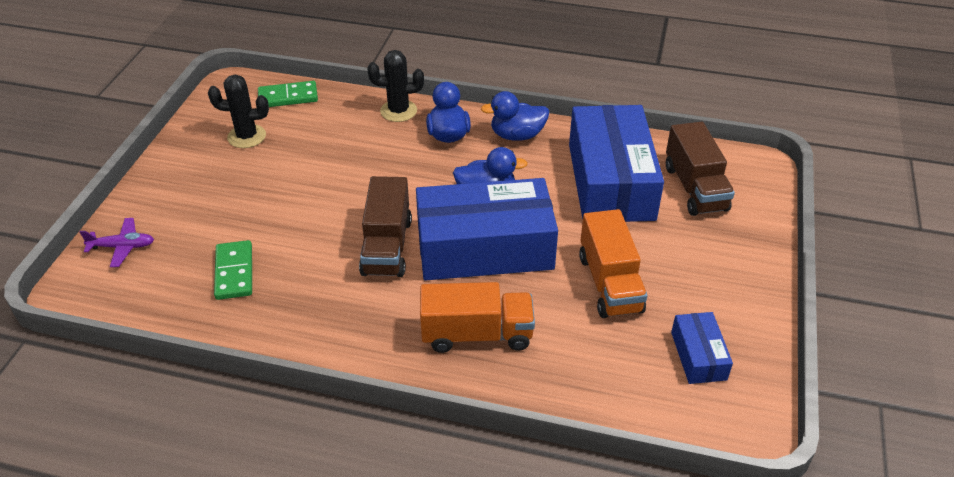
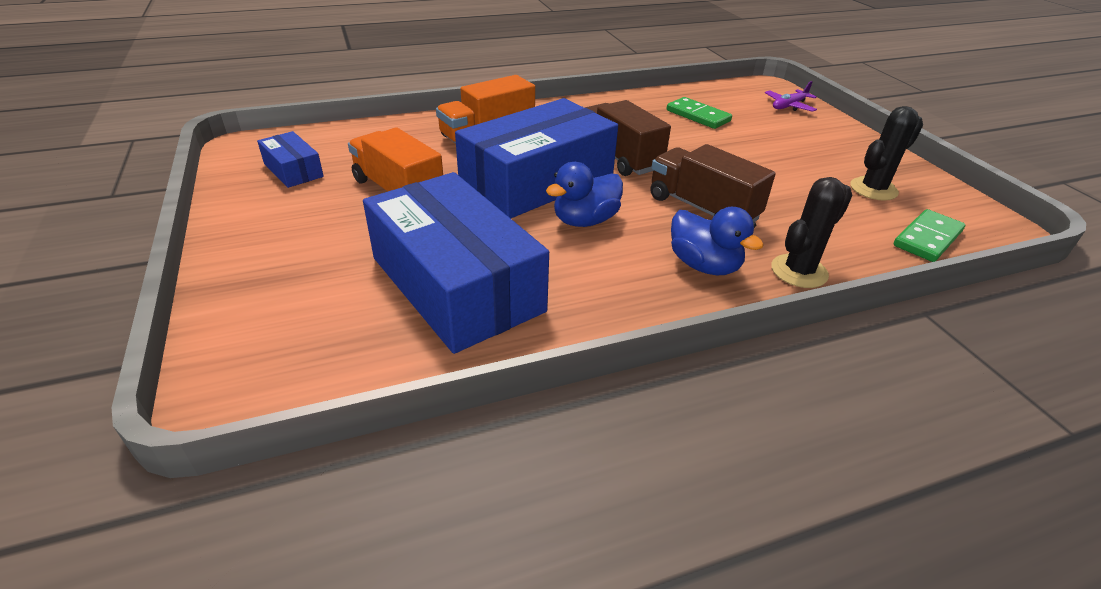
camera: 145 degrees right, 5 degrees down
blue duck [481,91,549,141] -> none
brown truck [666,122,735,216] -> brown truck moved to [650,144,776,222]

